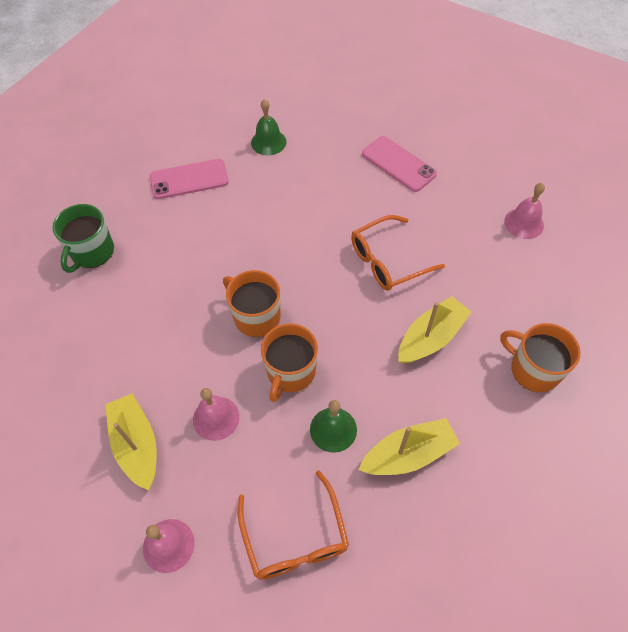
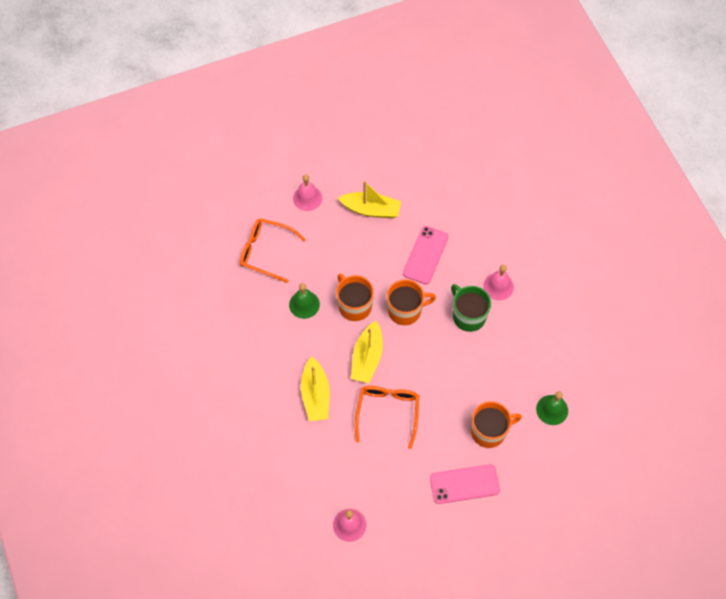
camera: 125 degrees right, 5 degrees up
green mug [53,204,114,273] -> green mug moved to [451,284,491,332]
pink phone [150,159,229,199] -> pink phone moved to [403,226,449,284]
pink bell [193,388,239,441] -> pink bell moved to [483,265,514,300]
yellow boat [358,418,460,475] -> yellow boat moved to [351,321,383,383]
orange mug [500,323,581,392] -> orange mug moved to [471,401,522,448]

